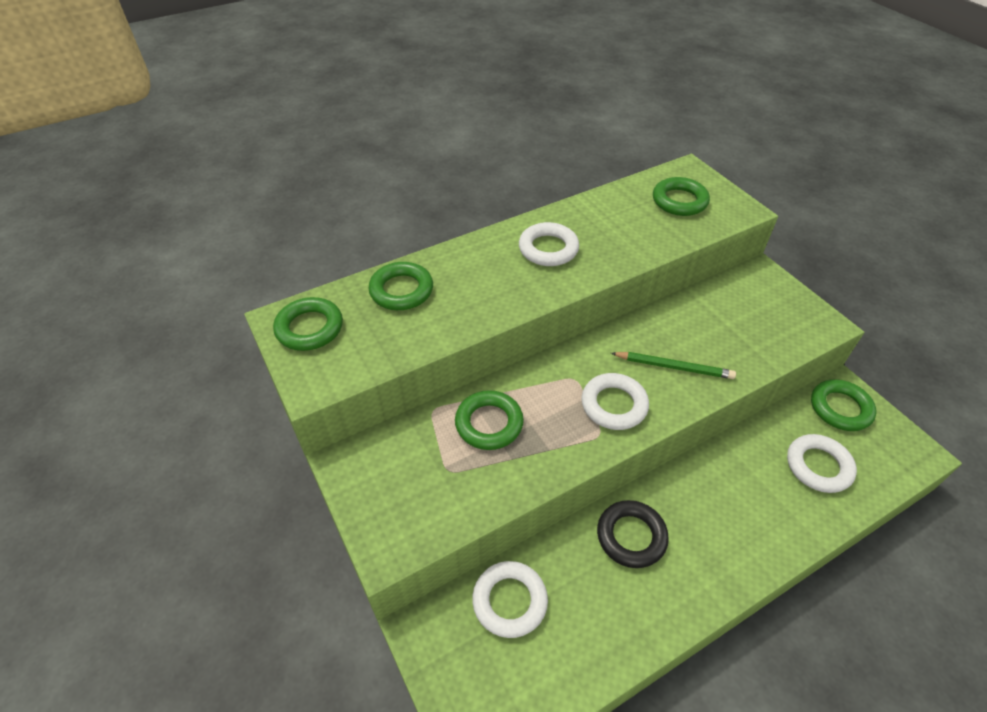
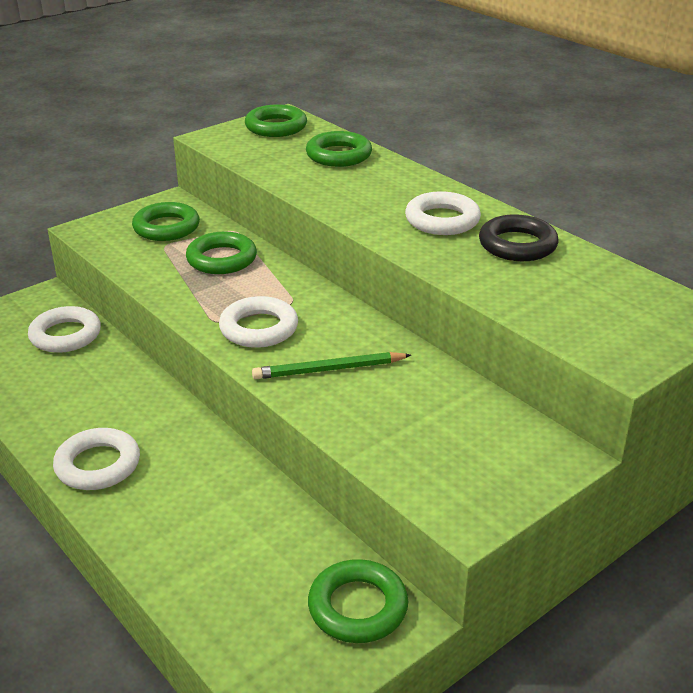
camera: 80 degrees right, 15 degrees down
black ring [597,500,669,568] -> black ring moved to [479,214,559,261]
green pencil [611,352,736,379] -> green pencil turned 75 degrees clockwise [252,352,411,379]
green ring [653,177,710,216] -> green ring moved to [132,202,200,241]
white ring [787,434,857,493] -> white ring moved to [53,428,140,490]

